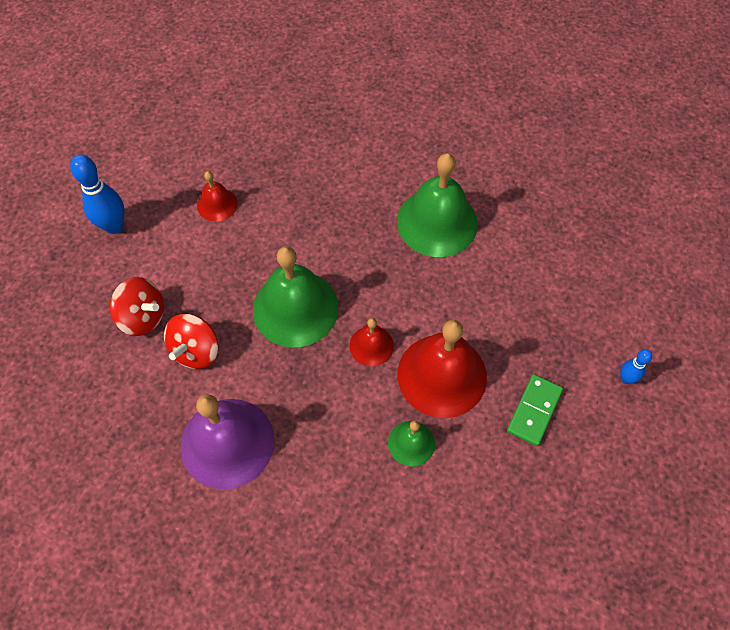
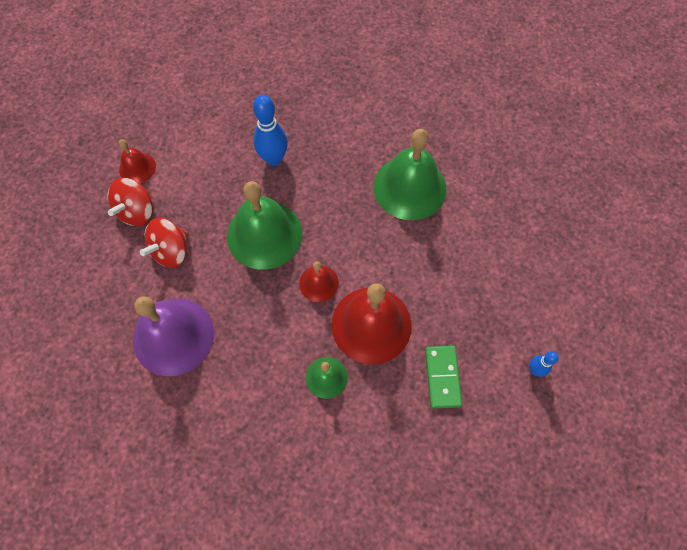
camera: 15 degrees right, 5 degrees up
blue bowling pin [70,155,125,234] -> blue bowling pin moved to [253,95,288,166]
red spinning top [110,277,164,336] -> red spinning top turned 75 degrees clockwise [107,178,153,226]
red bell [197,171,238,222] -> red bell moved to [119,139,156,183]
green domino [507,374,563,446] -> green domino turned 45 degrees counterclockwise [425,346,462,409]

